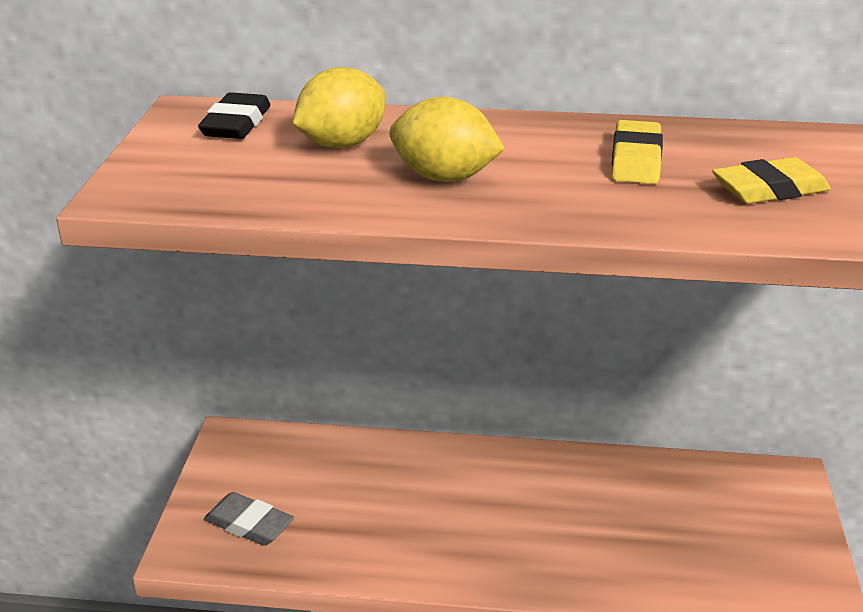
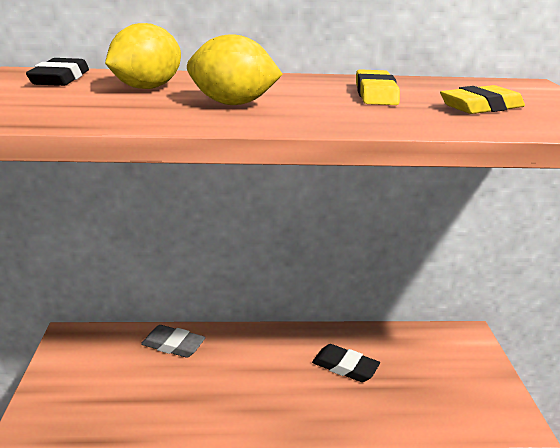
camera: 10 degrees left, 5 degrees down
grey eraser [204,492,294,546] -> grey eraser moved to [141,325,206,358]
none -> black eraser [312,344,380,382]

